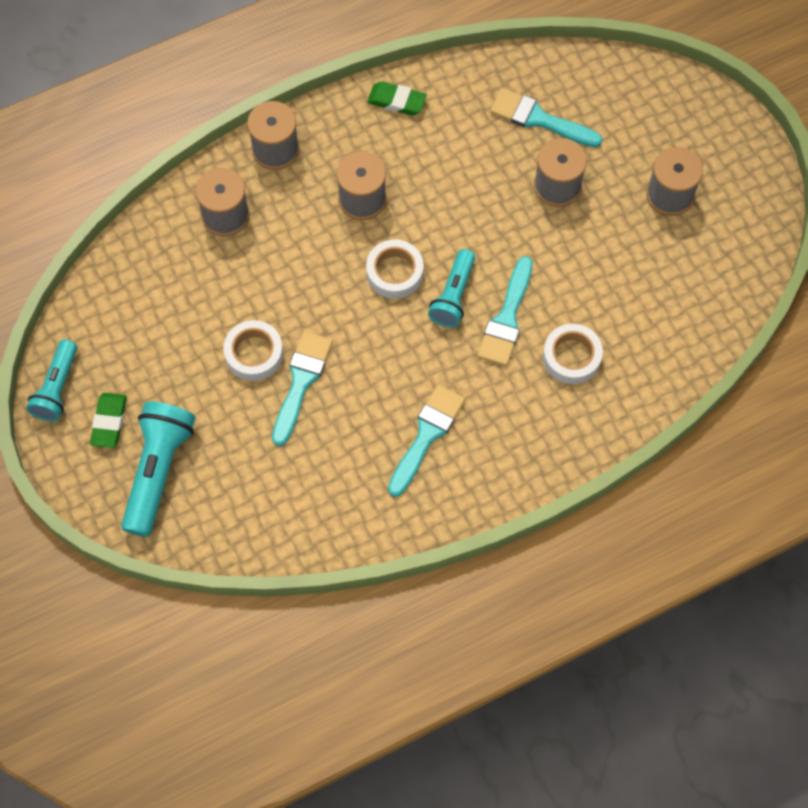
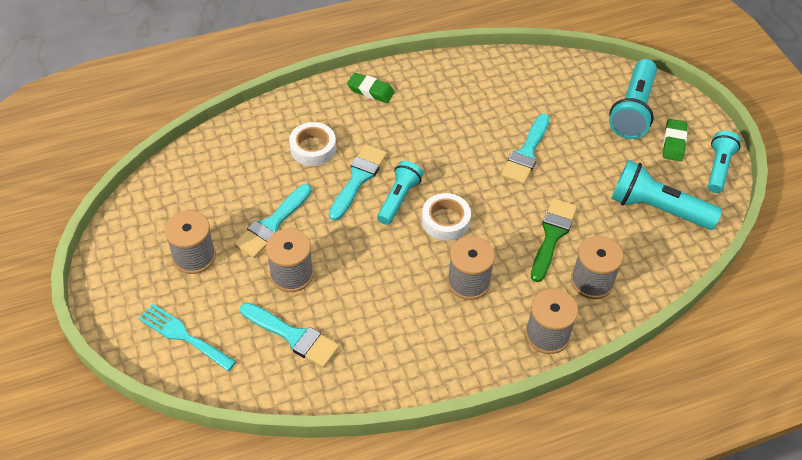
camera: 175 degrees left, 15 degrees down
white tape [223,320,283,381] -> none
green eraser [367,81,427,116] -> green eraser moved to [347,73,395,103]
turquoise brush [388,385,465,497] -> turquoise brush moved to [234,184,312,258]
none -> turquoise fork [138,304,236,371]
none -> green brush [531,198,577,282]
none -> turquoise flashlight [611,160,722,230]

